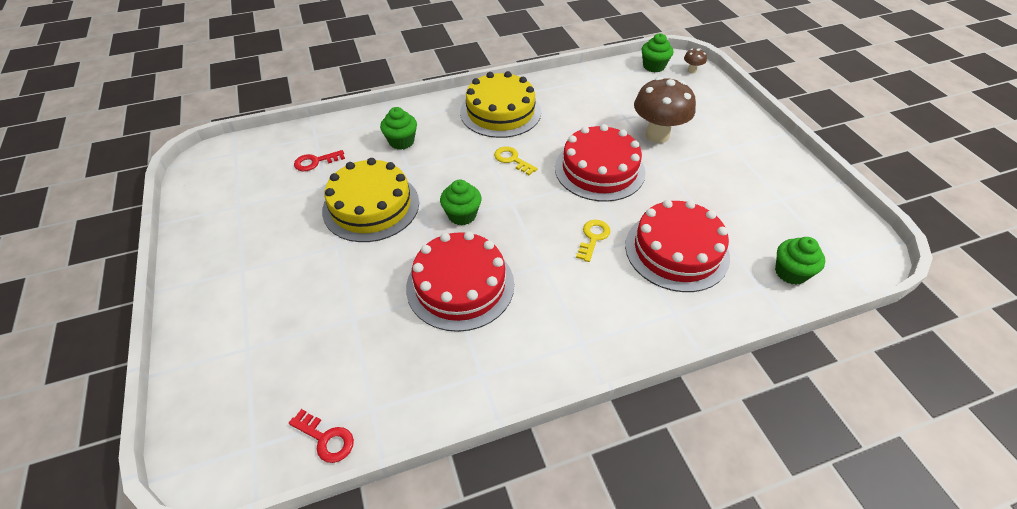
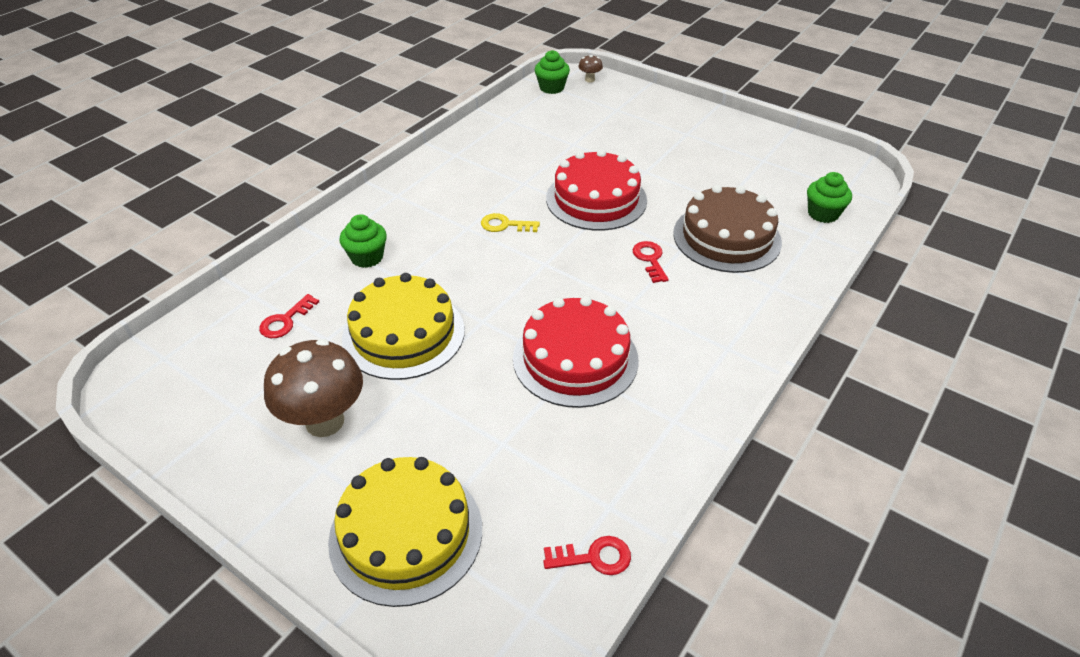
camera: 35 degrees left, 5 degrees down
green cupcake [440,180,482,226] -> none
yellow cake [460,71,541,138] -> yellow cake moved to [328,457,482,607]
yellow key [576,220,610,262] -> red key [633,241,669,283]
red cake [625,200,730,292] -> brown cake [673,185,782,273]
brown mushroom [634,77,696,143] -> brown mushroom moved to [264,339,363,437]

